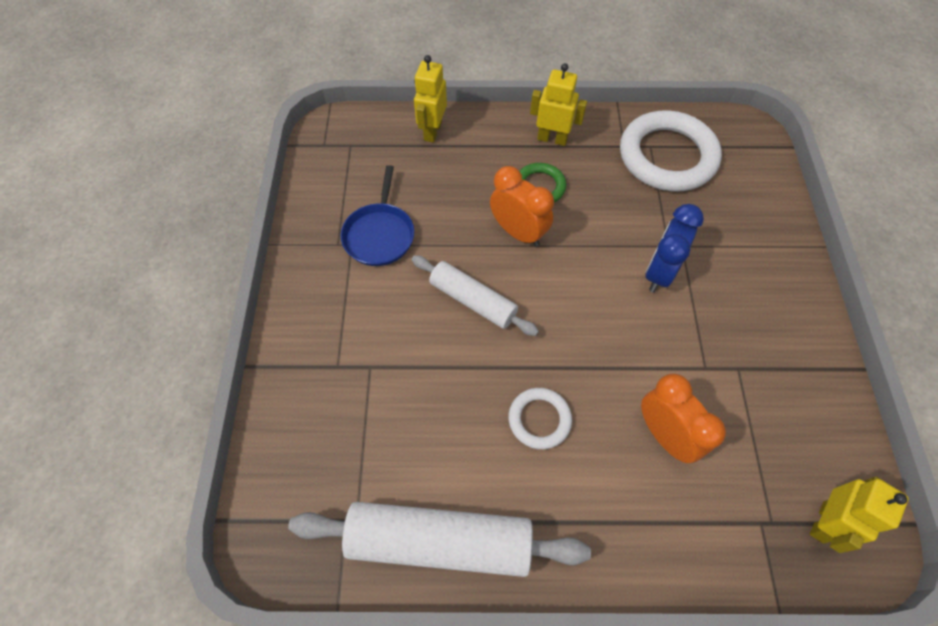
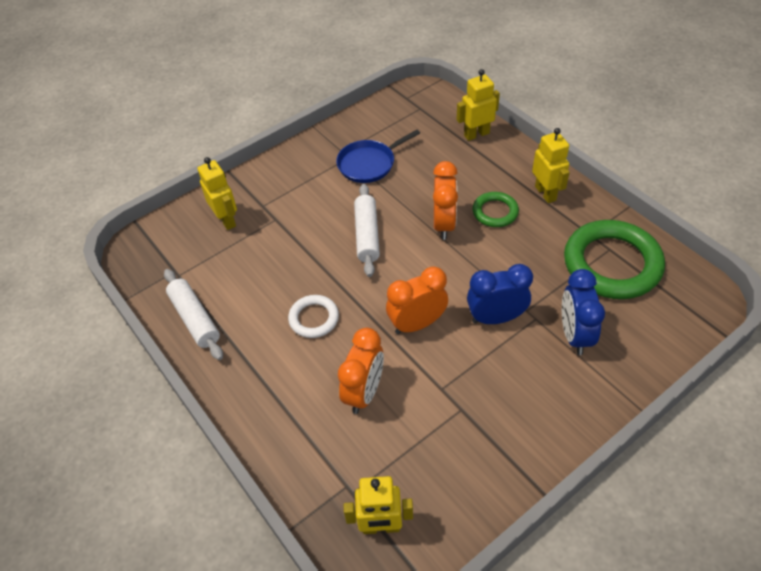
camera: 55 degrees right, 10 degrees down
white rolling pin [288,502,591,577] -> white rolling pin [164,269,223,360], size x0.62
white ring [620,110,722,192] -> green ring [564,220,665,299]
none -> yellow robot [197,157,237,230]
none -> orange clock [386,266,448,334]
none -> blue clock [562,269,605,355]

